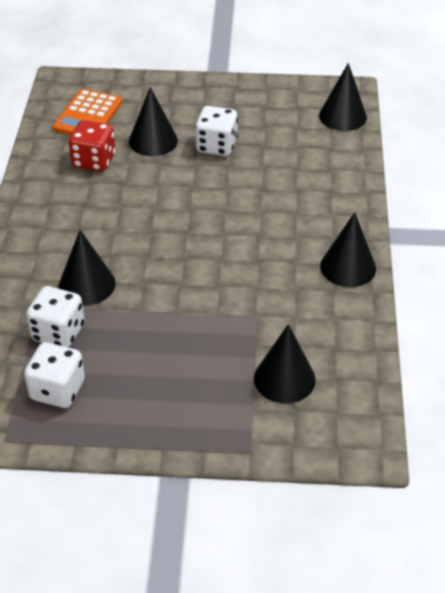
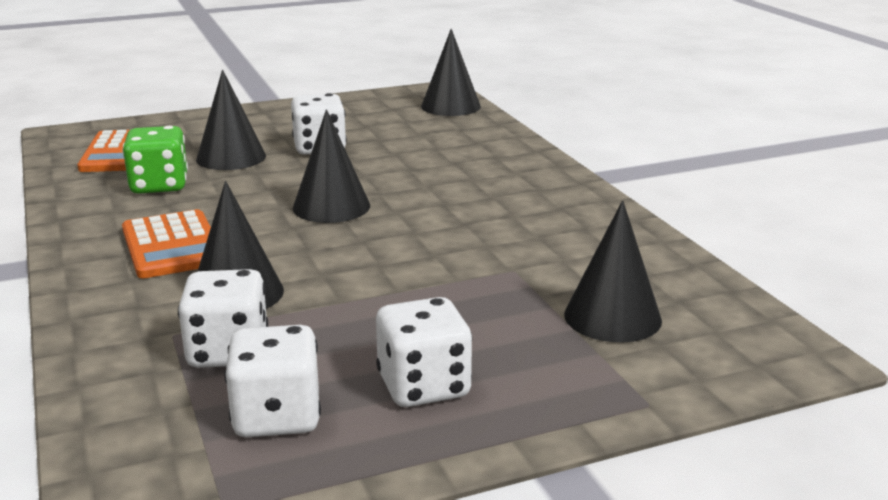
camera: 25 degrees left, 20 degrees down
red dice [69,120,115,172] -> green dice [122,126,188,194]
black cone [320,212,376,287] -> black cone moved to [293,109,370,223]
none -> orange calculator [122,209,211,278]
none -> white dice [376,297,472,407]

